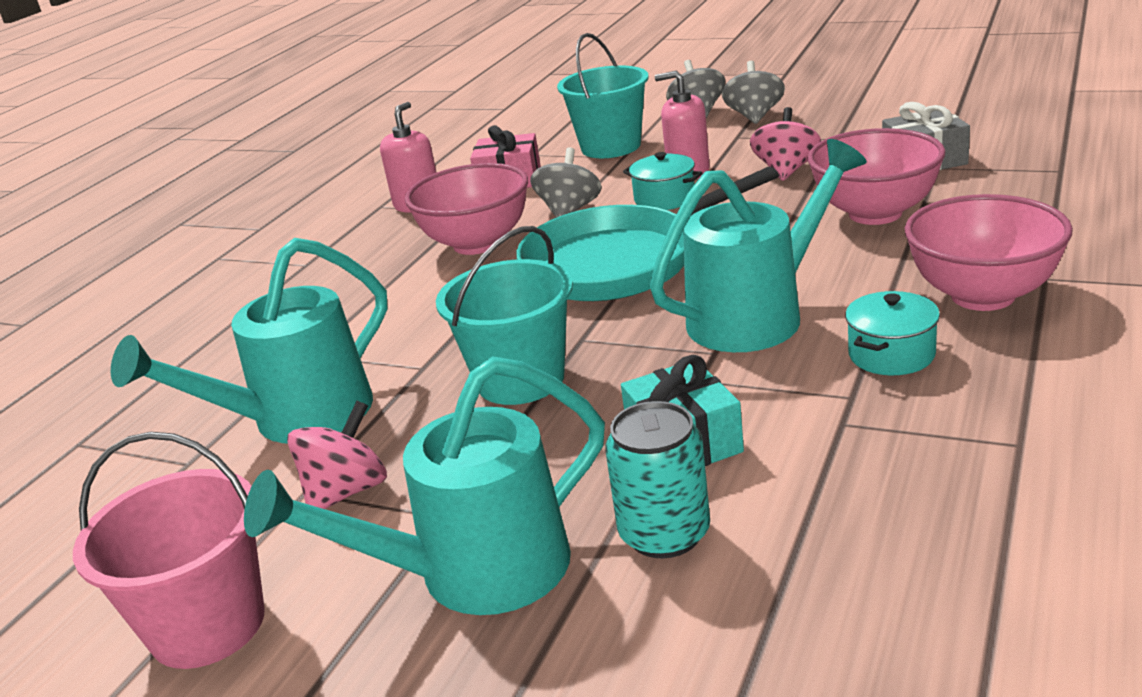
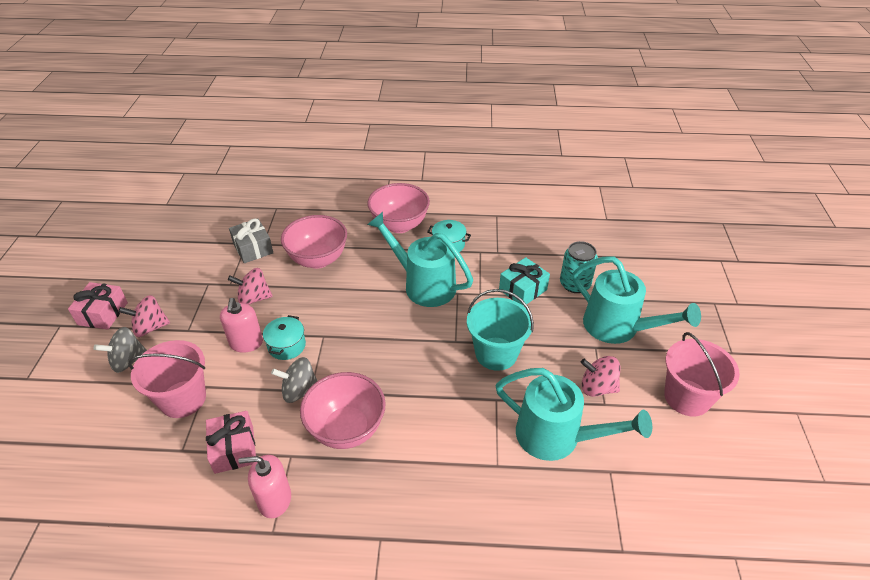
camera: 115 degrees left, 15 degrees up
turquoise pan [517,167,779,301] -> none
turquoise bucket [557,33,649,158] -> pink bucket [128,340,206,418]
grey spinning top [722,61,785,124] -> pink spinning top [118,295,170,337]
none -> pink gift [68,282,128,330]

